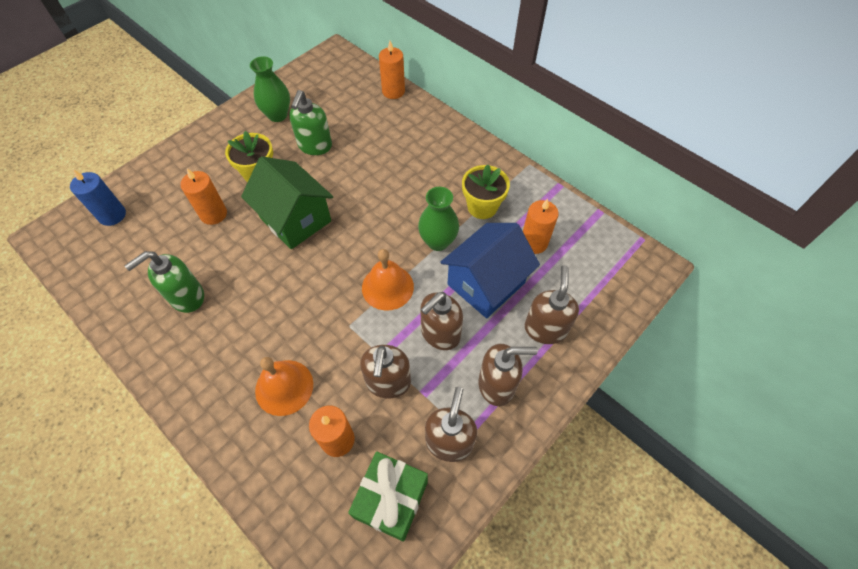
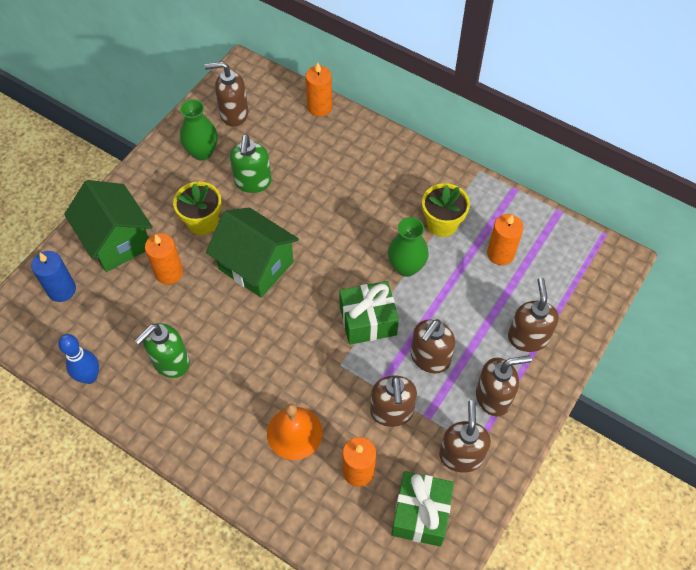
camera: 10 degrees left, 0 degrees up
orange bell [362,249,414,310] -> green gift [339,281,399,345]
blue house [440,223,540,318] -> none
none -> blue bowling pin [58,334,99,384]
none -> green house [64,180,153,272]
none -> brown soap dispenser [205,61,248,127]

